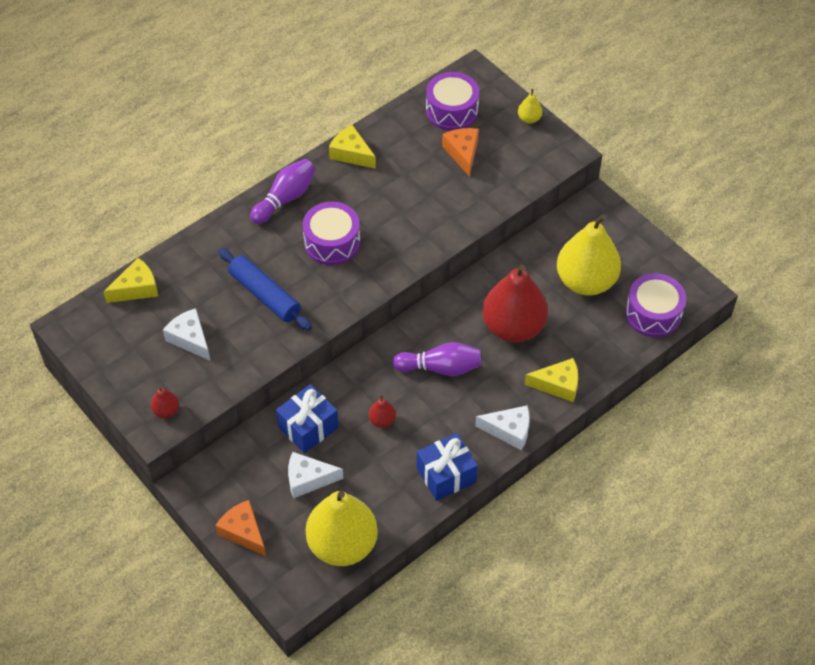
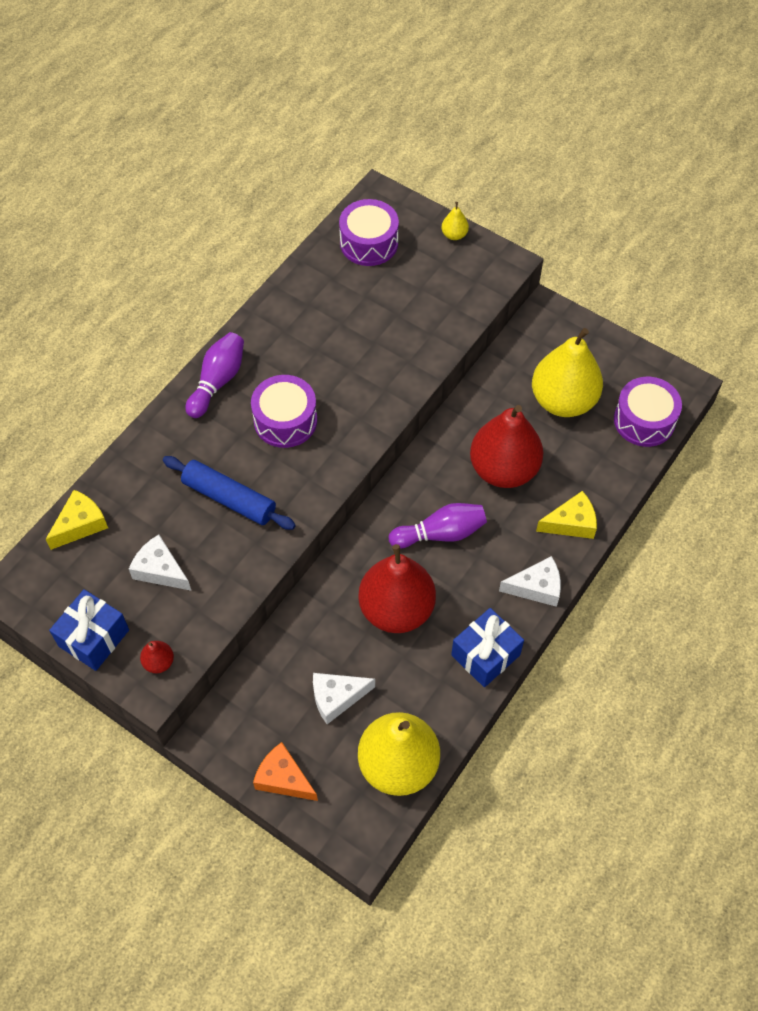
camera: 15 degrees left, 5 degrees up
blue gift [276,384,339,453] -> blue gift moved to [49,589,129,671]
yellow cheese [329,125,376,169] -> none
red pear [368,394,396,428] -> red pear [358,544,436,633], size x2.46
orange cheese [442,128,479,177] -> none

